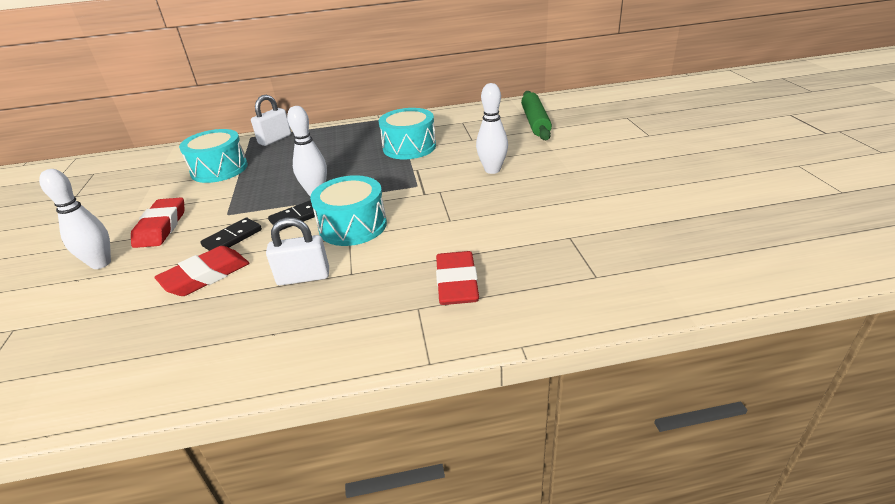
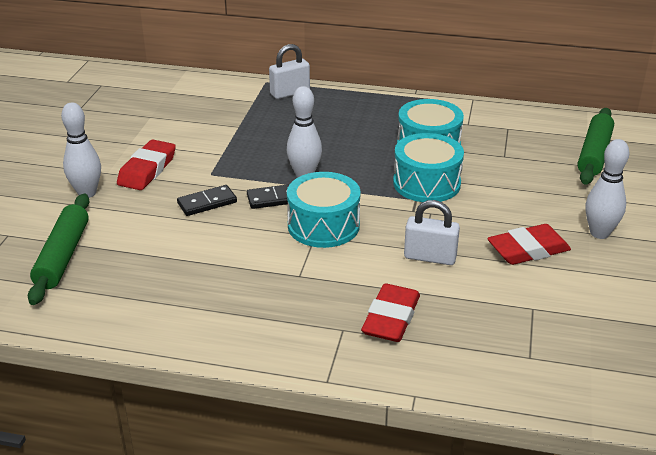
camera: 20 degrees right, 0 degrees up
red eraser [155,246,249,296] -> red eraser moved to [487,224,571,265]
turquoise drum [179,129,248,183] -> turquoise drum moved to [393,133,464,202]
white padlock [266,218,329,285] -> white padlock moved to [404,200,460,265]
white bowling pin [476,83,508,174] -> white bowling pin moved to [585,139,630,239]
none -> green rolling pin [28,193,90,305]

